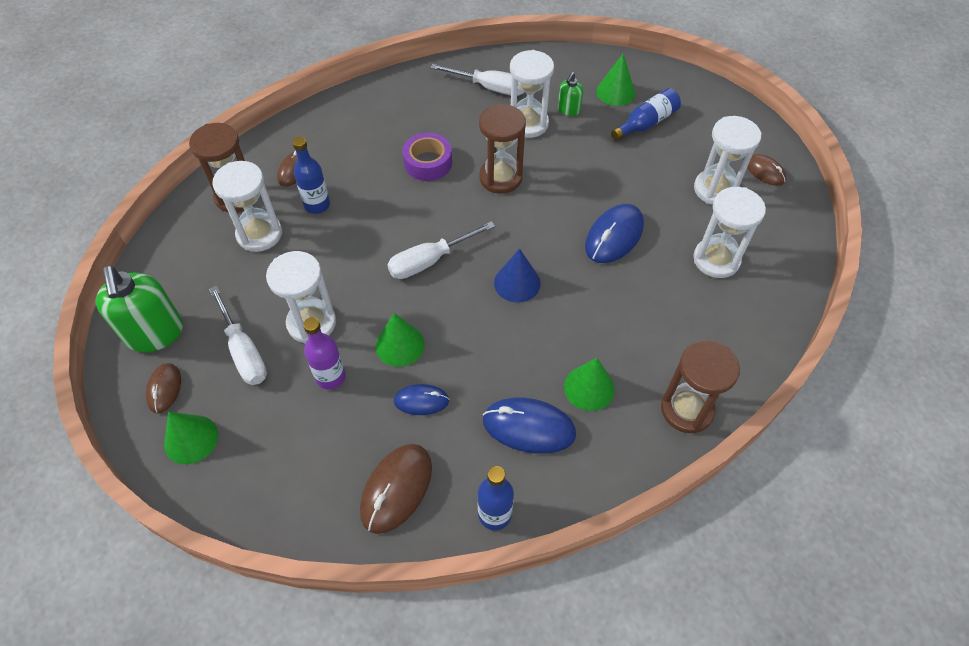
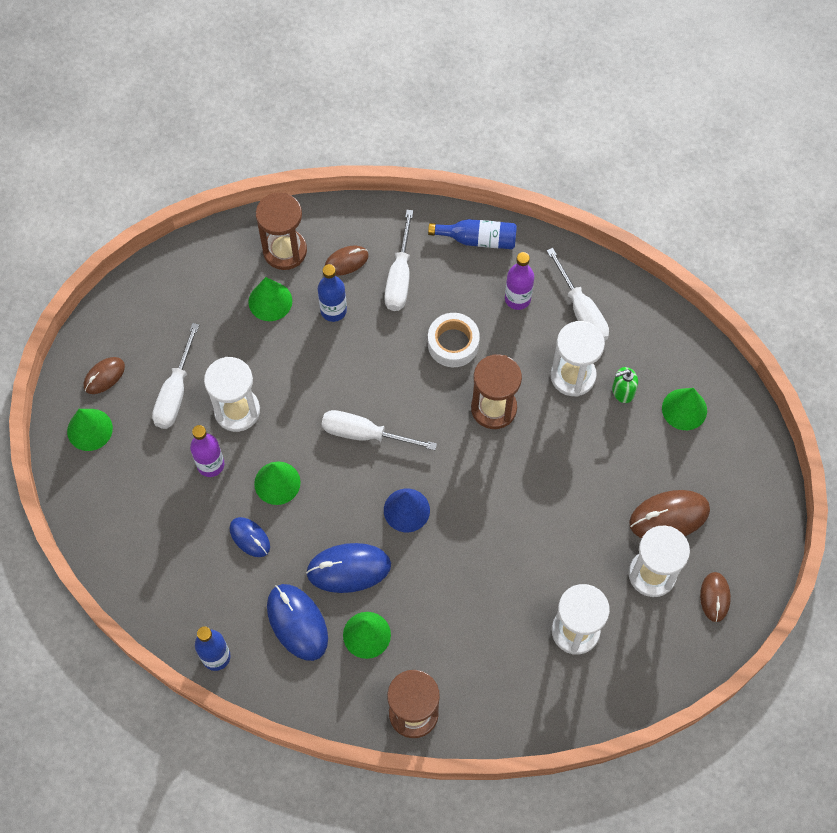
camera: 45 degrees right, 10 degrees up
green soap dispenser [96,266,183,352] -> none
white hourglass [212,161,282,252] -> green cone [248,277,292,321]
brown mouse [360,444,432,534] -> brown mouse moved to [629,490,710,538]
purple tape [402,133,452,181] -> white tape [428,313,480,367]
blue mouse [585,204,644,263] -> blue mouse moved to [306,543,391,593]
blue bottle [611,88,681,141] -> blue bottle moved to [428,219,517,249]
none -> white screwdriver [384,210,413,311]
none -> purple bottle [505,252,534,310]

